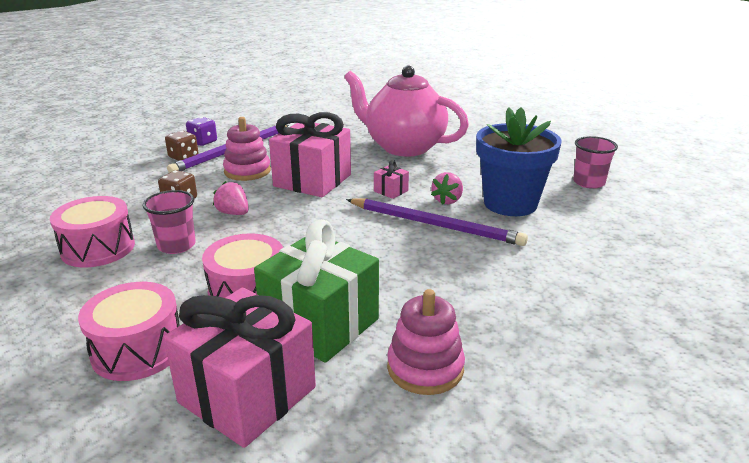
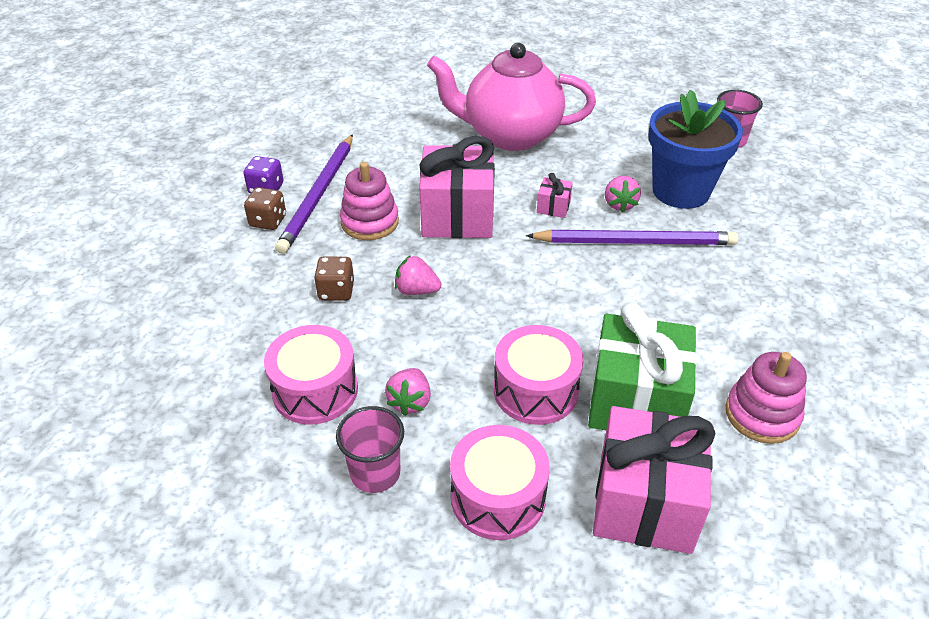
camera: 25 degrees left, 15 degrees up
pink cup [143,190,196,254] -> pink cup moved to [336,406,404,493]
none -> pink strawberry [385,368,431,416]

